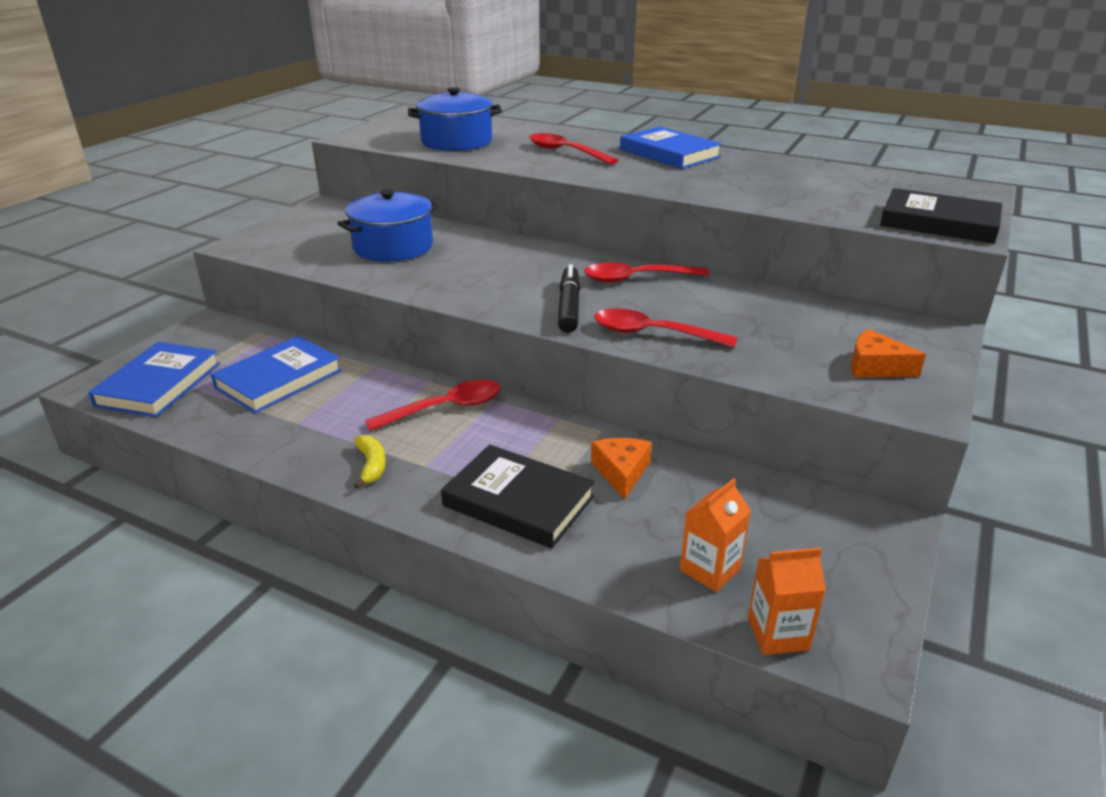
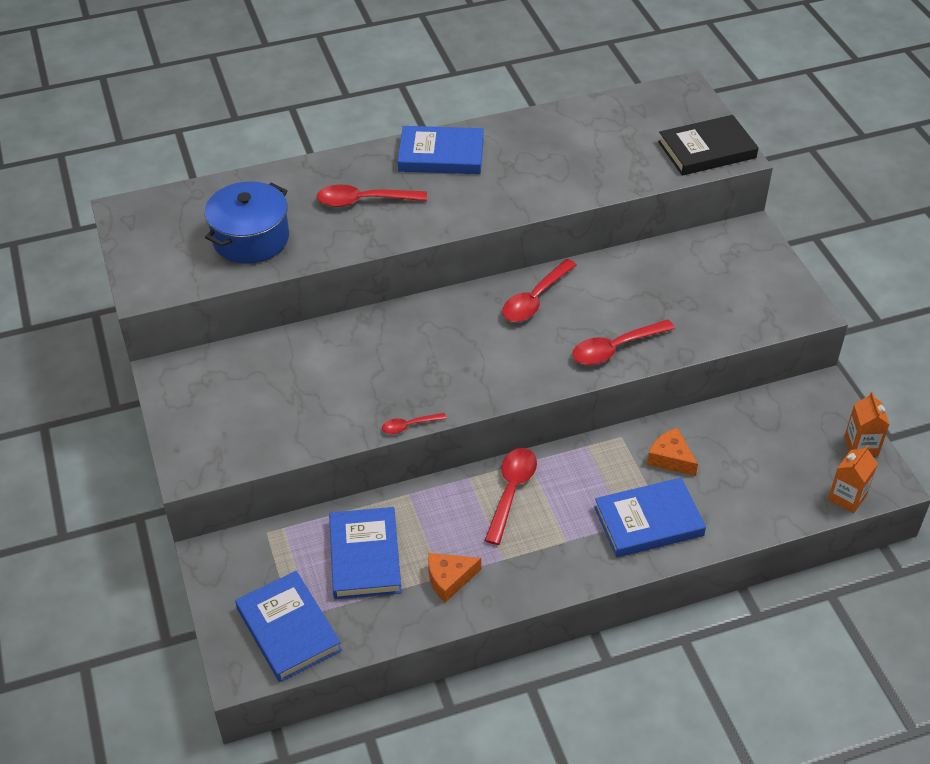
camera: 45 degrees left, 15 degrees up
blue pot [337,190,439,262] -> none
yellow banana [354,435,386,489] -> none
black book [441,444,595,549] -> blue book [594,478,706,558]
black marker [558,264,580,333] -> none
orange carton [680,478,751,592] -> orange carton moved to [845,392,890,456]
orange cheese [851,329,926,378] -> orange cheese moved to [428,553,481,603]
none -> red spoon [382,413,447,434]

